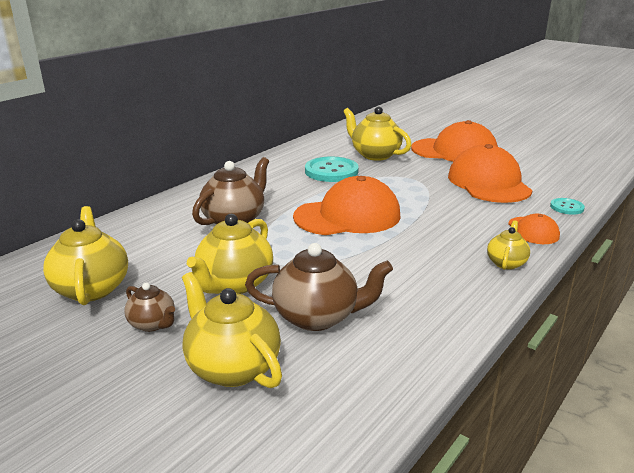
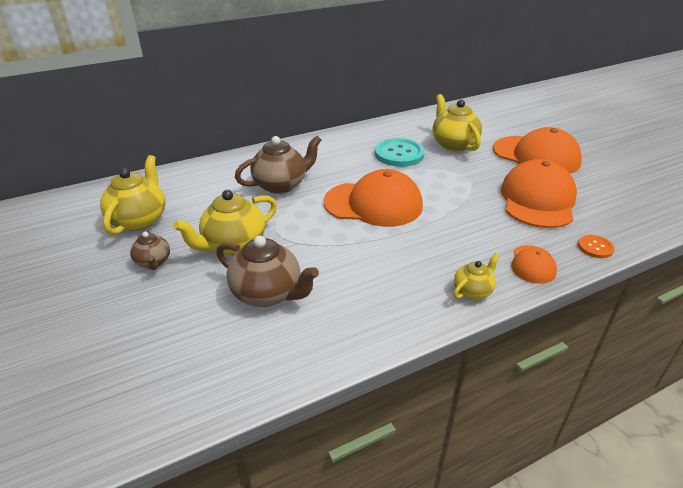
camera: 25 degrees right, 10 degrees up
yellow teapot [182,272,282,388] -> none
turquoise button [550,198,585,215] -> orange button [578,235,615,258]

